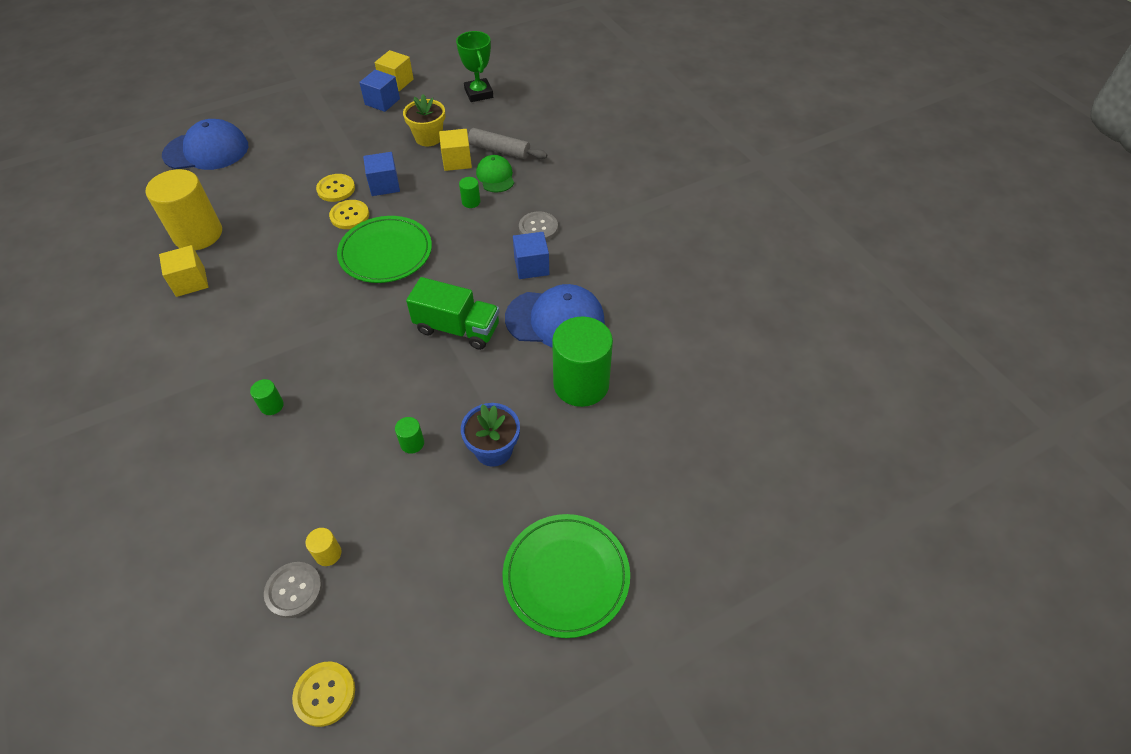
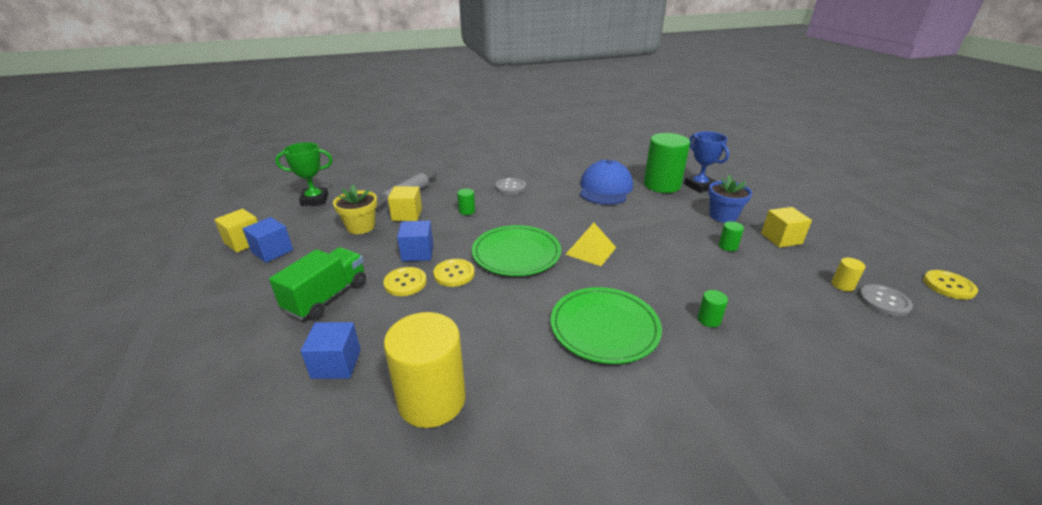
camera: 80 degrees left, 20 degrees down
yellow cube [159,245,208,297] -> yellow cube moved to [761,207,812,248]
blue cap [162,119,248,170] -> none
green truck [406,277,499,350] -> green truck moved to [269,247,366,320]
green cap [476,155,514,193] -> none
green plate [503,514,630,638] -> green plate moved to [550,287,662,364]
blue cube [513,232,549,279] -> blue cube moved to [301,322,361,379]
none -> yellow pyramid [565,223,616,266]
none -> blue trophy [684,131,729,193]

